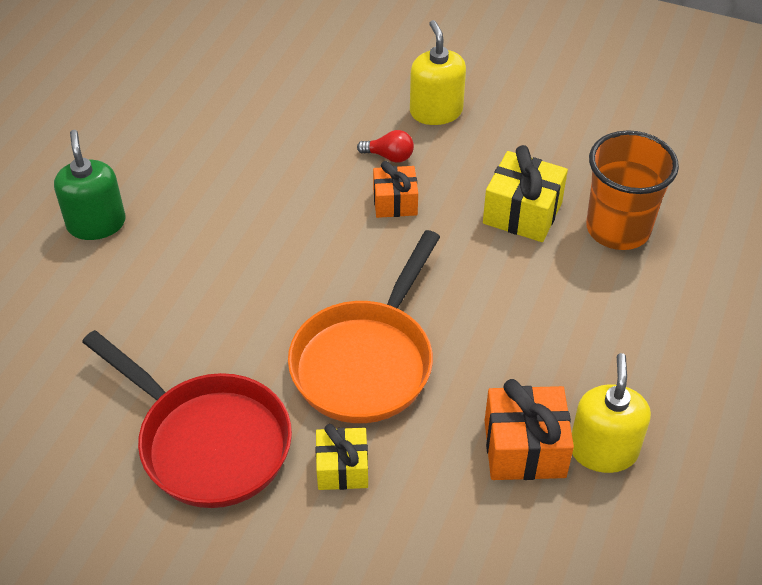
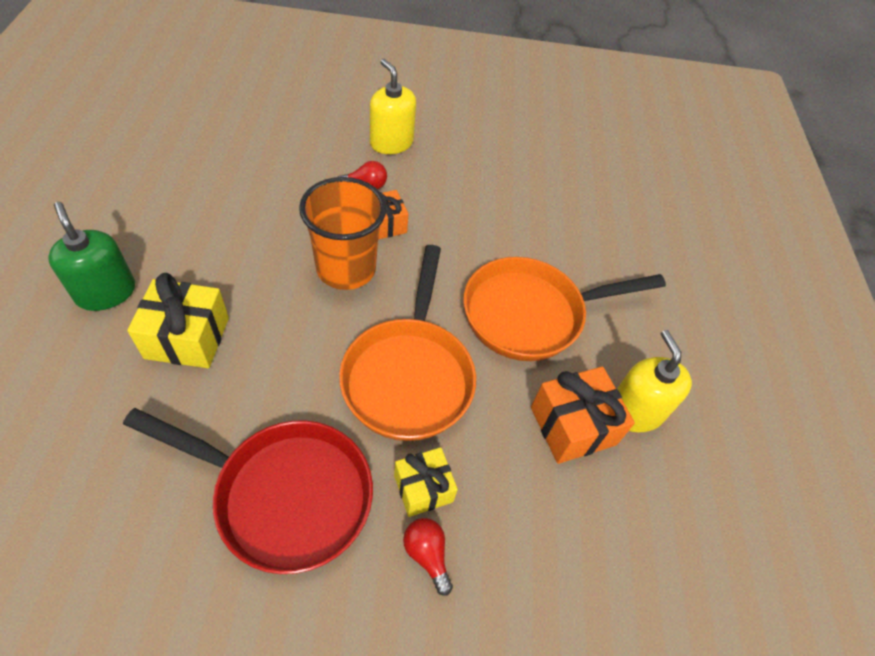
camera: 25 degrees left, 5 degrees up
yellow gift [483,145,568,242] -> yellow gift moved to [127,273,229,368]
orange cup [586,130,679,250] -> orange cup moved to [299,177,386,290]
none -> red light bulb [403,518,453,596]
none -> orange pan [464,257,666,361]

